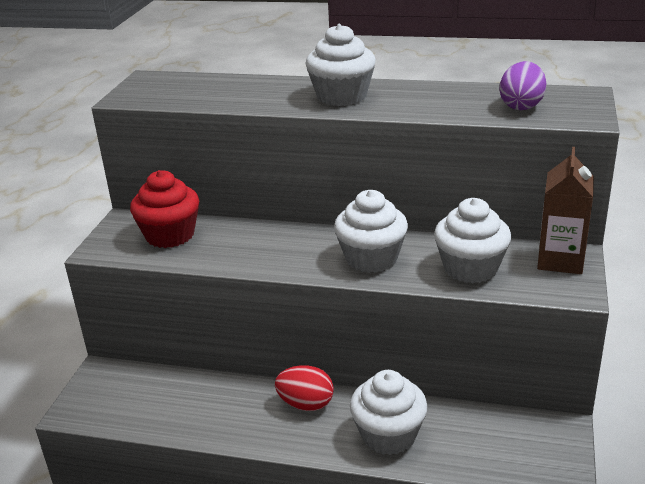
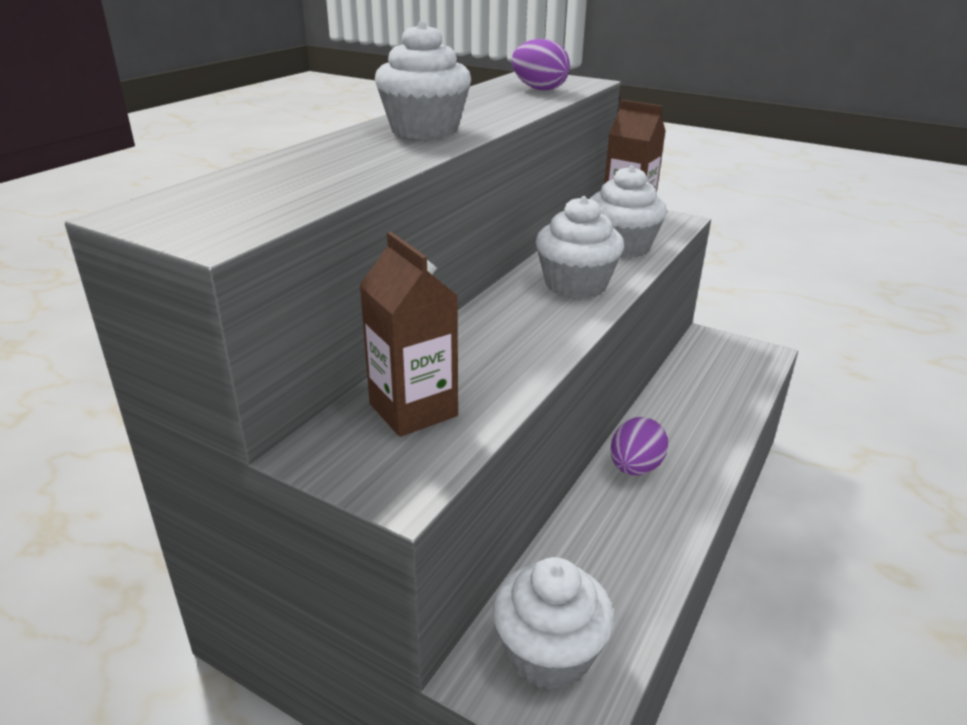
camera: 75 degrees left, 0 degrees up
red cupcake [130,170,199,248] -> brown carton [359,232,458,437]
red egg [275,365,334,411] -> purple egg [611,417,669,475]
white cupcake [350,370,428,455] -> white cupcake moved to [493,557,614,690]

